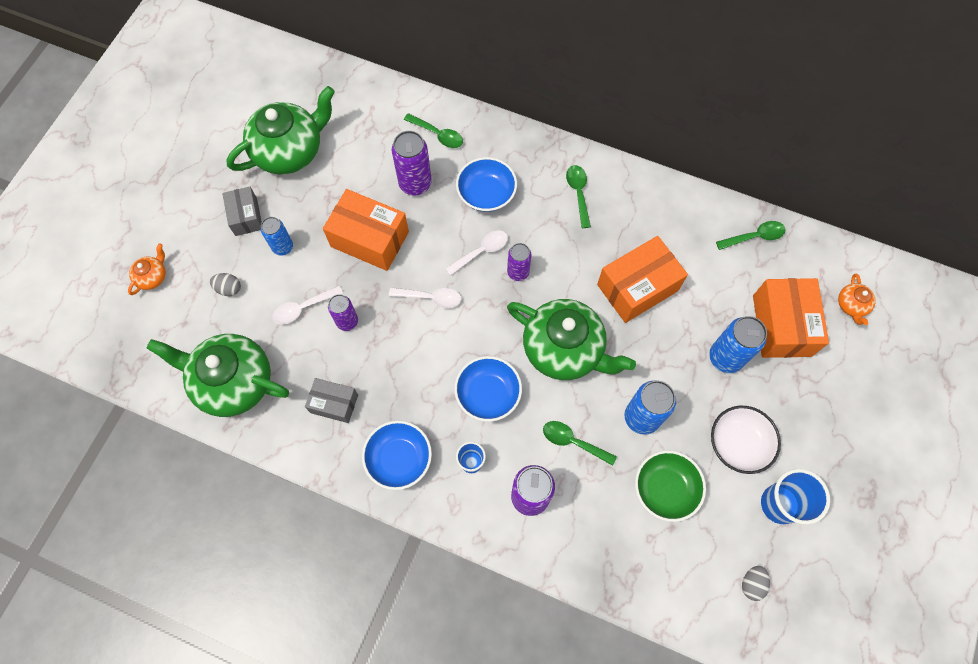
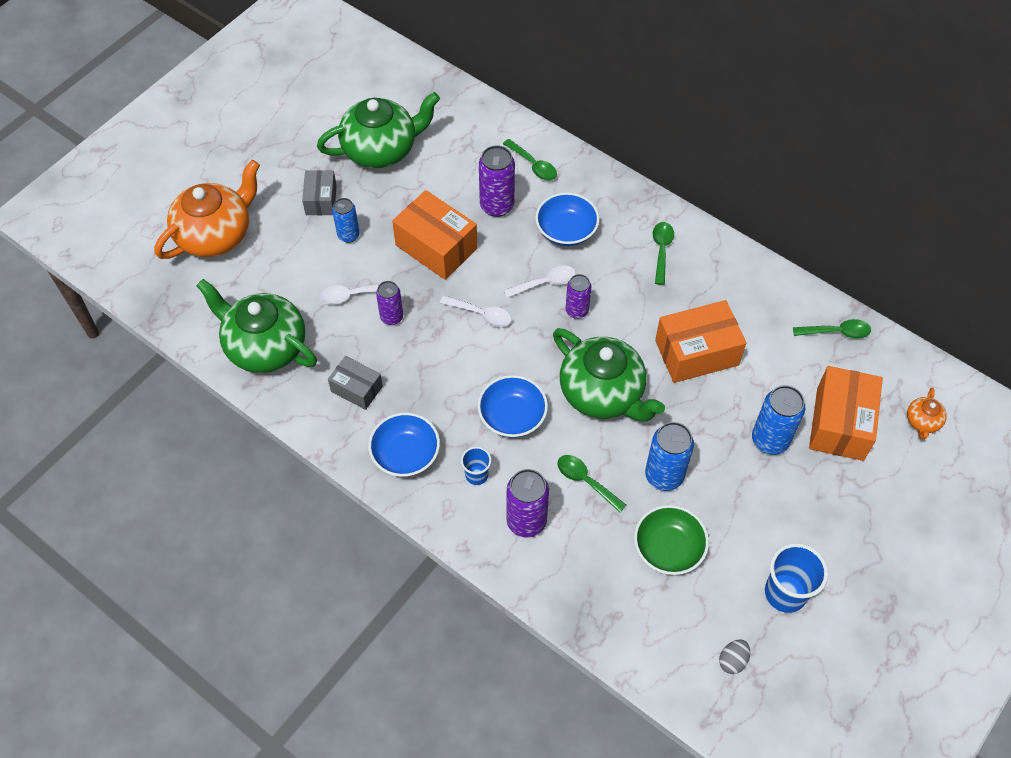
camera: 15 degrees right, 10 degrees down
orange teapot [128,244,166,295] -> orange teapot [155,160,260,259], size x2.29
grey egg [210,273,241,296] -> none
white bowl [711,406,781,474] -> none

